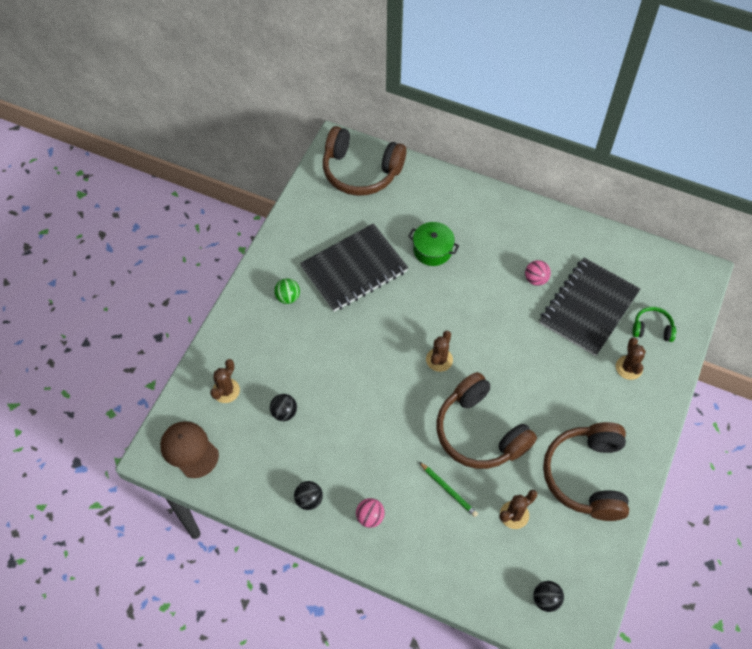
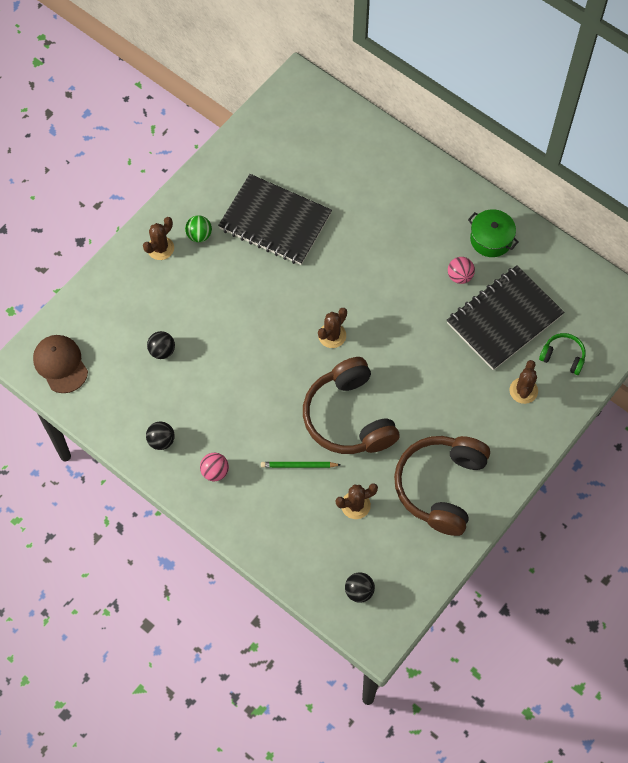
camera: 15 degrees right, 5 degrees up
brown cactus [210,359,240,403] -> brown cactus moved to [143,217,174,260]
black notebook [300,223,408,312] -> black notebook turned 45 degrees clockwise [218,174,332,265]
brown headphones [323,126,406,196] -> none
green pot [408,222,459,266] -> green pot moved to [468,209,519,257]
green pencil [419,462,478,517] -> green pencil turned 120 degrees clockwise [261,462,340,468]

